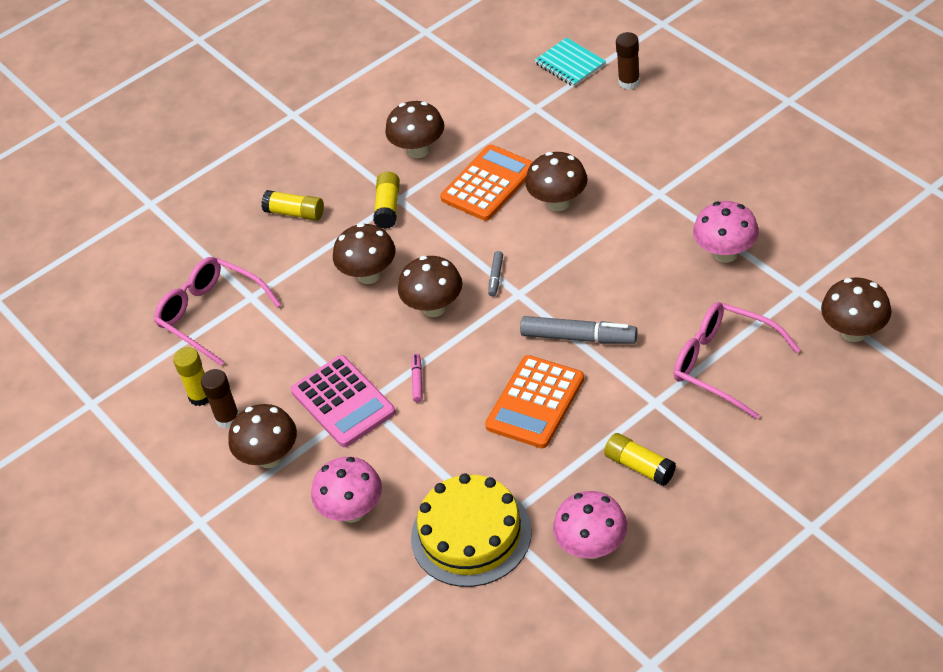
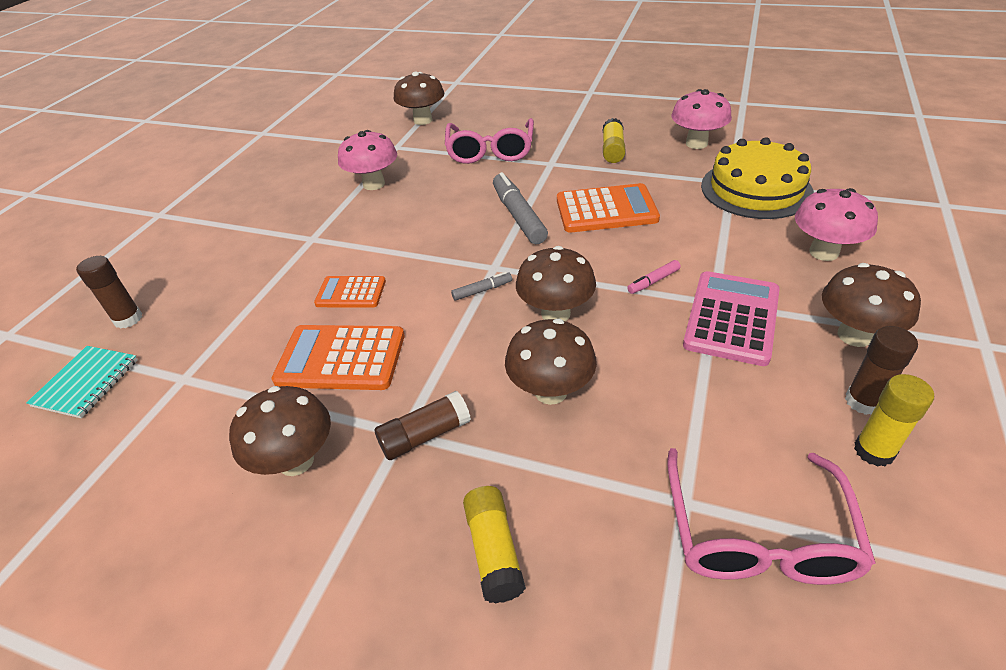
camera: 125 degrees left, 5 degrees down
yellow glue stick [373,172,400,229] -> brown glue stick [375,391,471,460]
brown mushroom [525,152,588,211] -> orange calculator [314,276,386,308]

